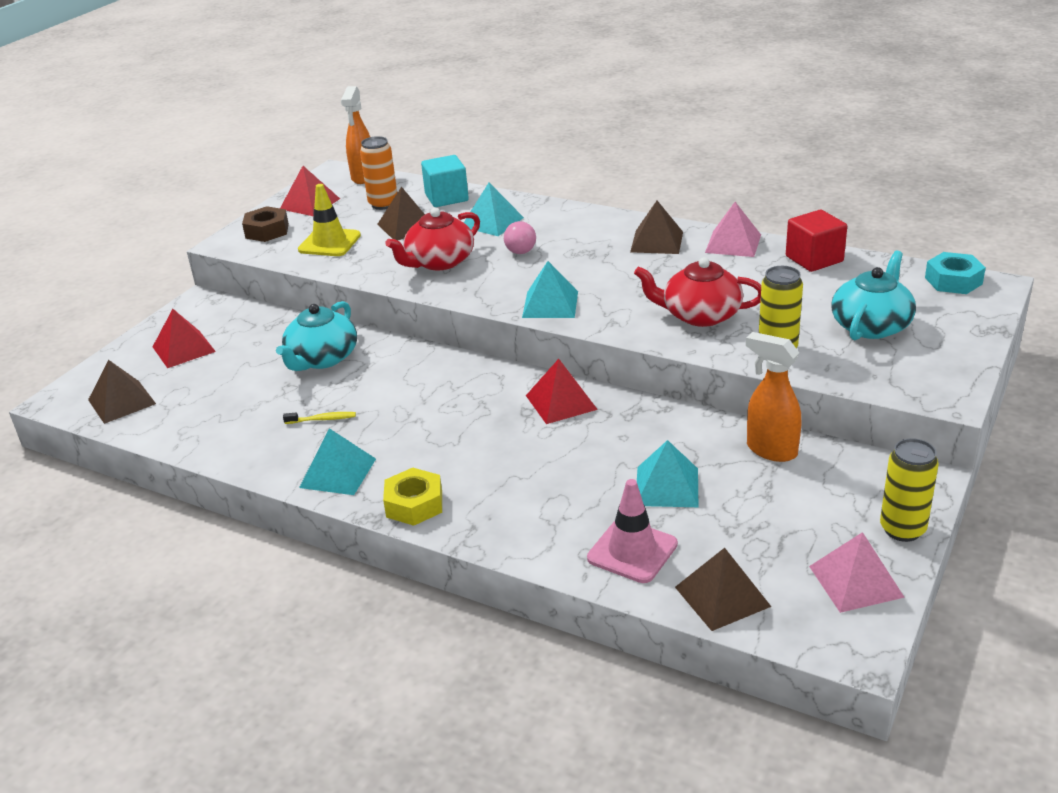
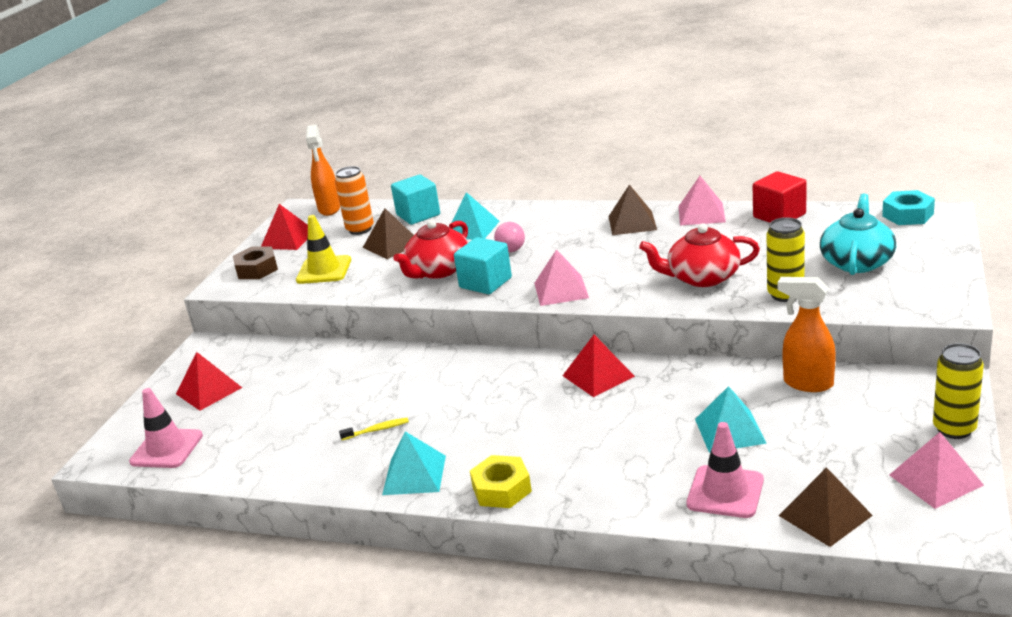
camera: 10 degrees left, 5 degrees down
brown pyramid [88,360,156,424] -> pink traffic cone [129,388,203,468]
turquoise teapot [276,301,357,371] -> none
turquoise pyramid [522,261,578,318] -> pink pyramid [534,249,589,306]
none -> turquoise cube [454,237,512,294]

